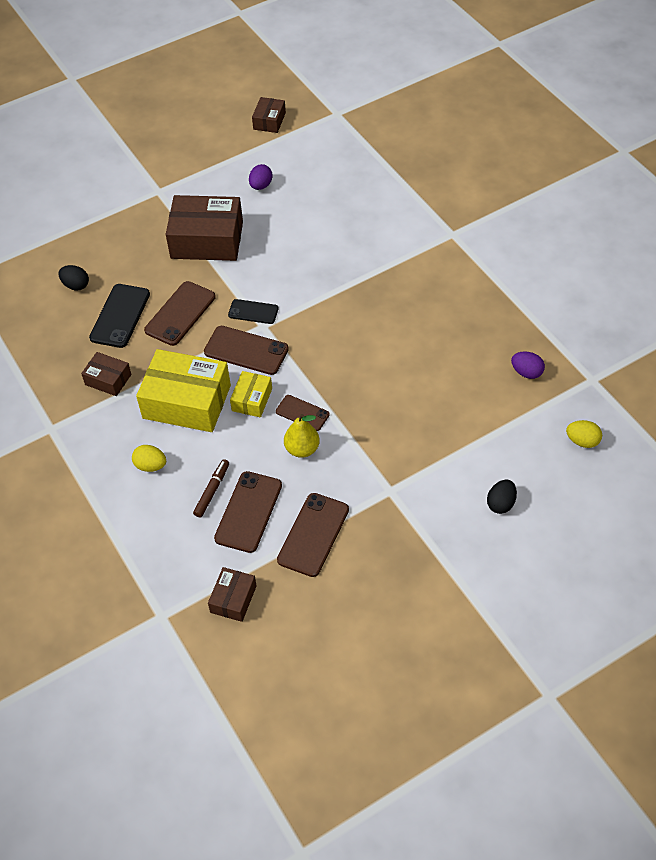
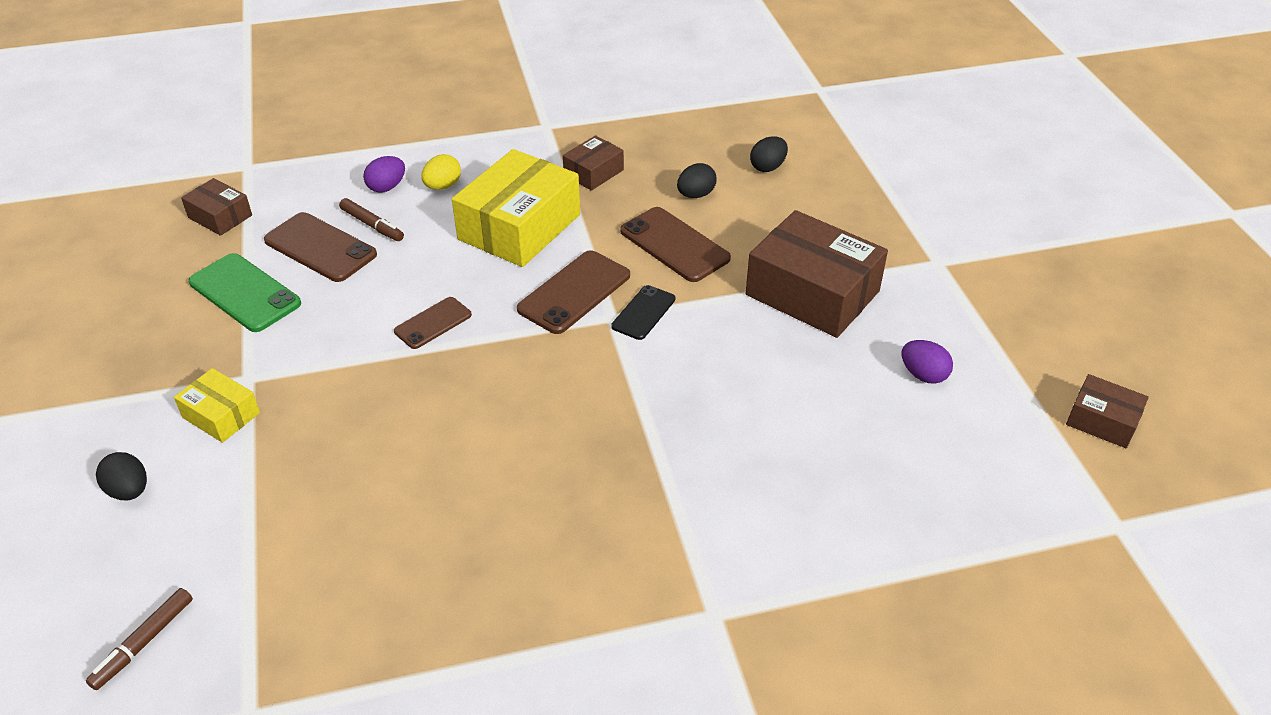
camera: 105 degrees right, 10 degrees down
black phone [89,284,150,348] -> black egg [677,163,717,198]
brown box [166,195,243,261] -> brown box turned 75 degrees counterclockwise [746,210,888,338]
yellow box [230,371,272,417] -> yellow box moved to [174,368,260,443]
brown phone [277,493,349,577] -> green phone [188,253,301,332]
yellow pear [284,414,320,458] -> none
purple egg [511,351,545,379] -> purple egg moved to [363,156,405,192]
yellow egg [566,420,602,448] -> brown marker [86,588,193,690]

